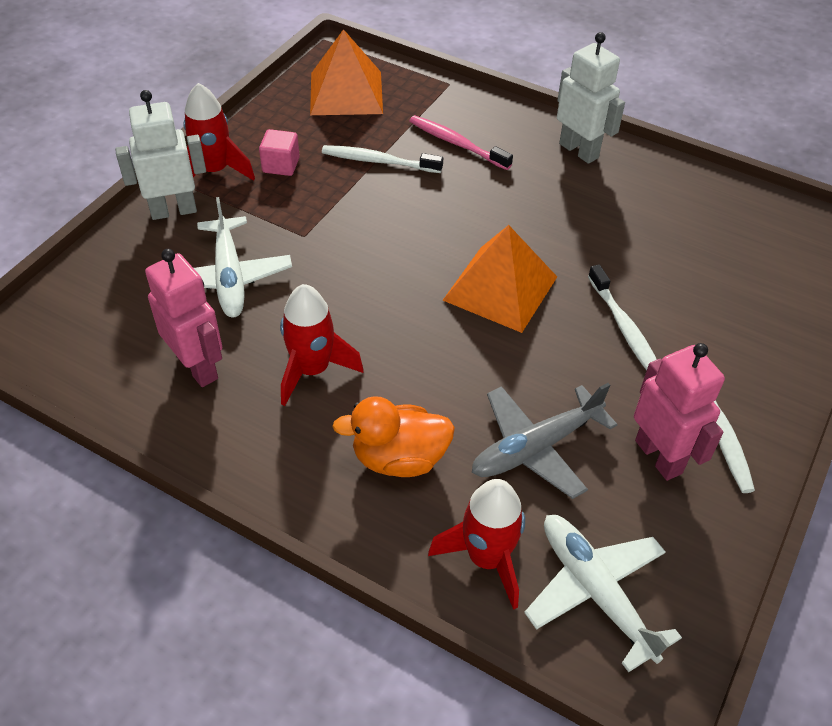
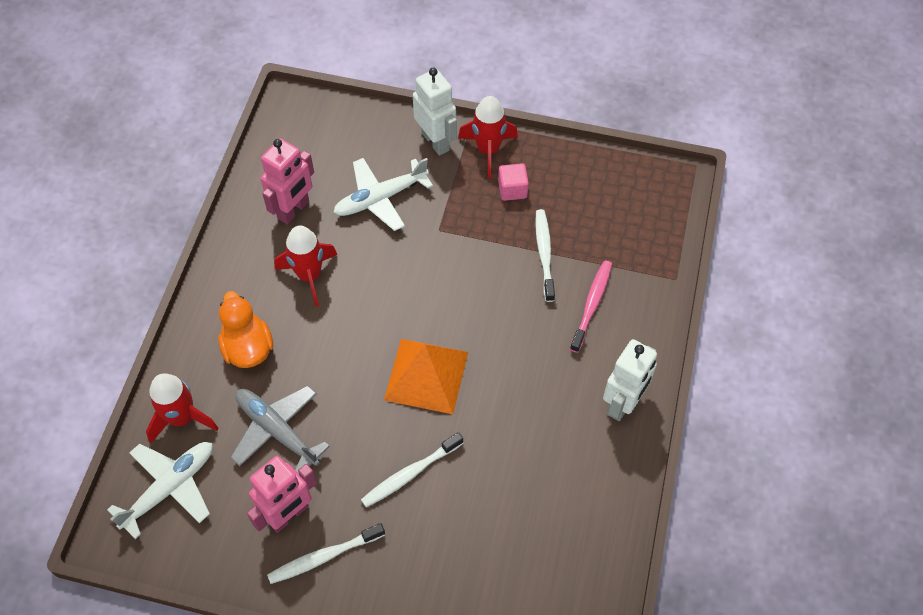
camera: 75 degrees right, 10 degrees up
orange pyramid [310,29,383,115] -> none

